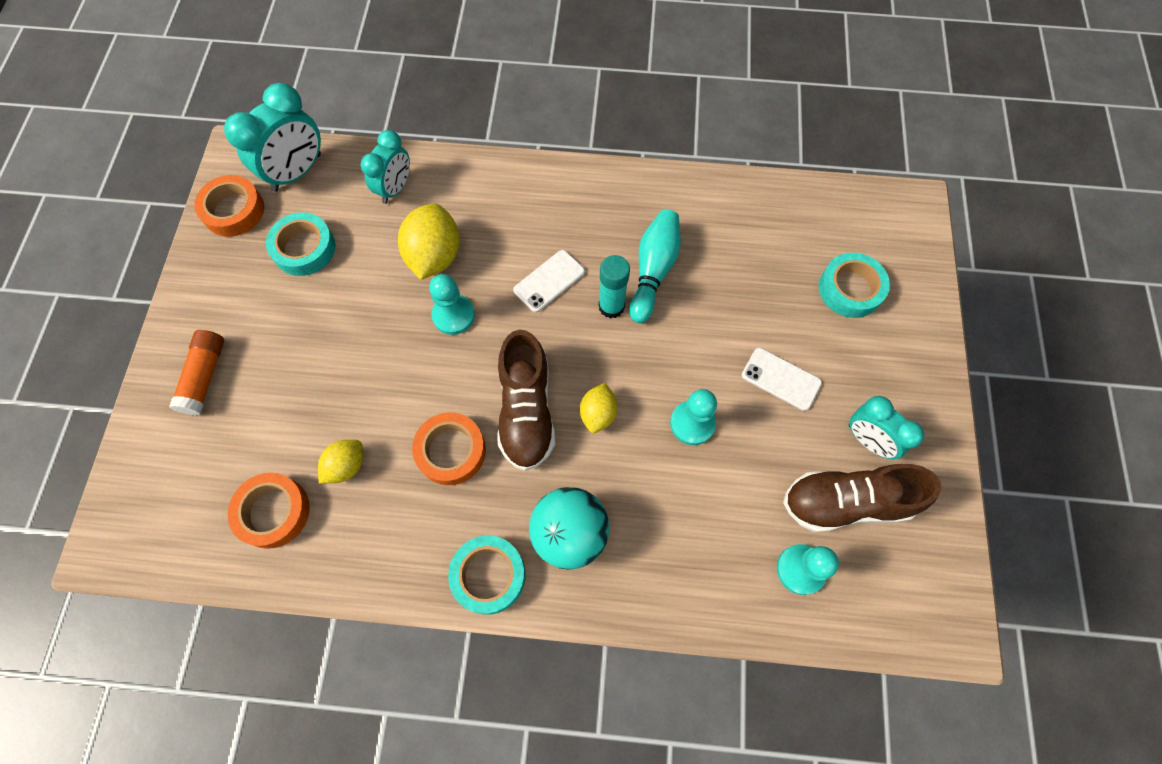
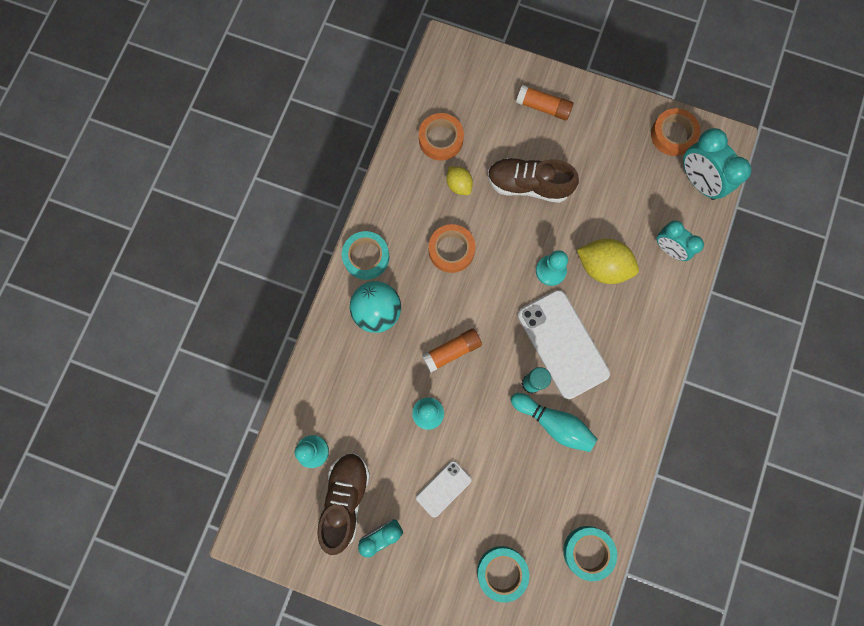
camera: 105 degrees right, 10 degrees up
turquoise tape [266,212,335,276] -> turquoise tape moved to [563,526,617,581]
brown shoe [498,329,555,471] -> brown shoe moved to [487,158,579,203]
white phone [513,250,585,313] -> white phone [518,290,610,399], size x1.95
yellow lemon [580,383,618,433] -> orange glue stick [422,328,482,372]

